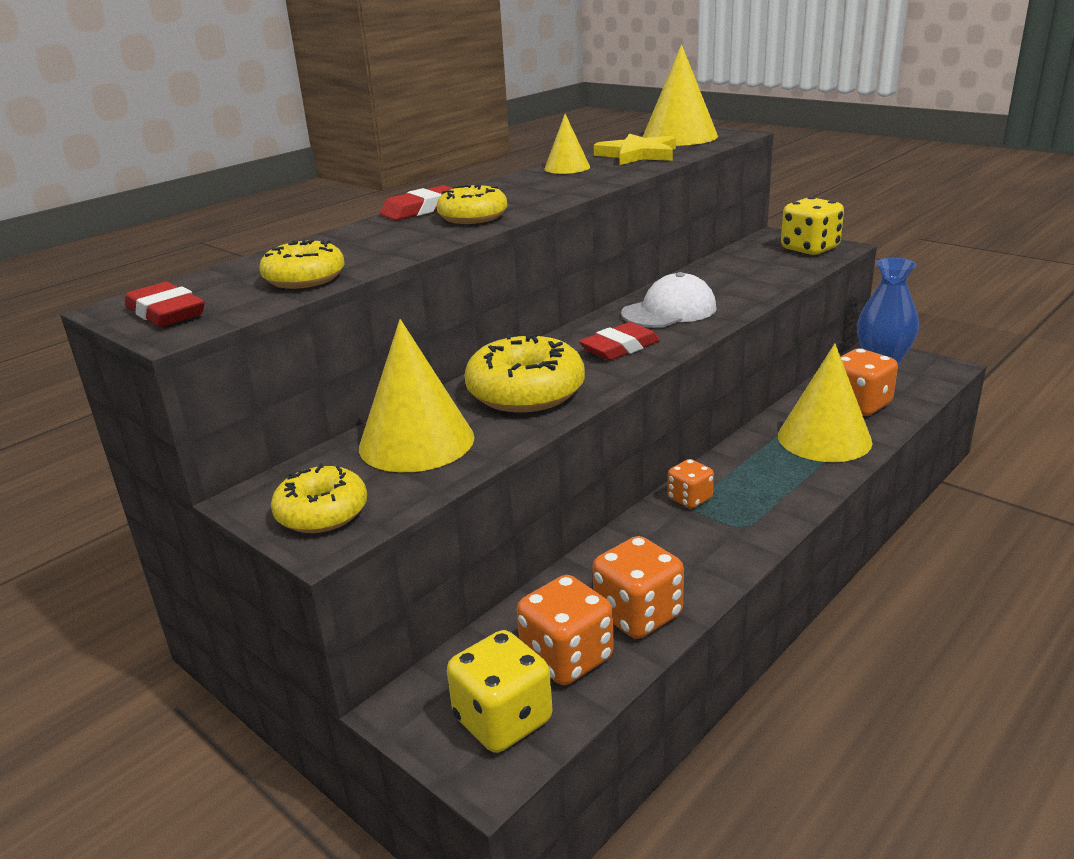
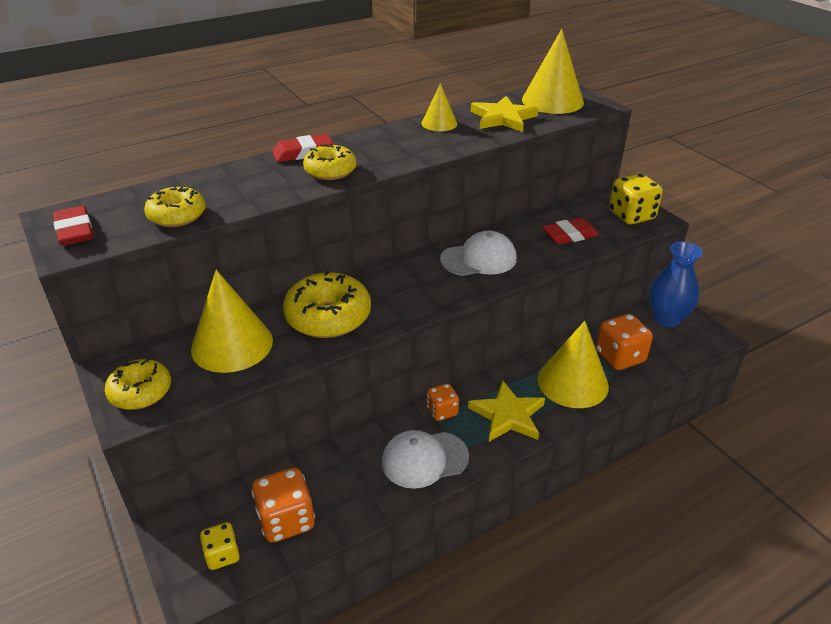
camera: 15 degrees right, 10 degrees up
yellow dice [447,630,552,753] -> yellow dice [200,522,240,570], size x0.61
red eraser [579,322,660,360] -> red eraser moved to [542,218,599,244]
orange dice [592,536,684,639] -> none
none -> white cap [382,430,469,489]
none -> yellow star [468,381,545,442]

